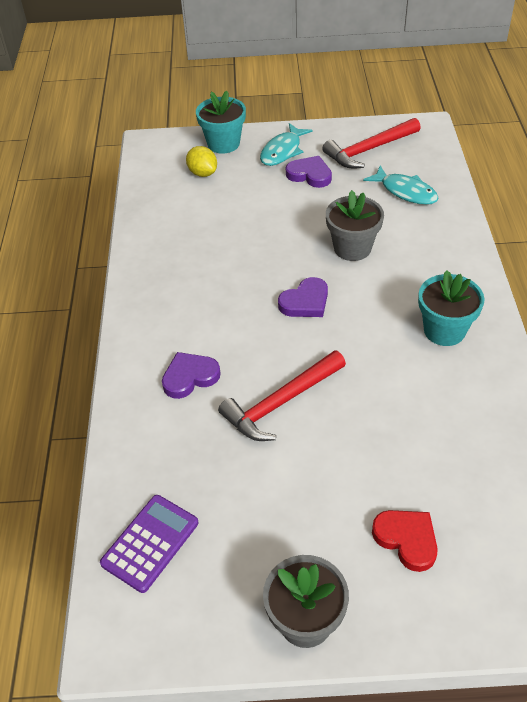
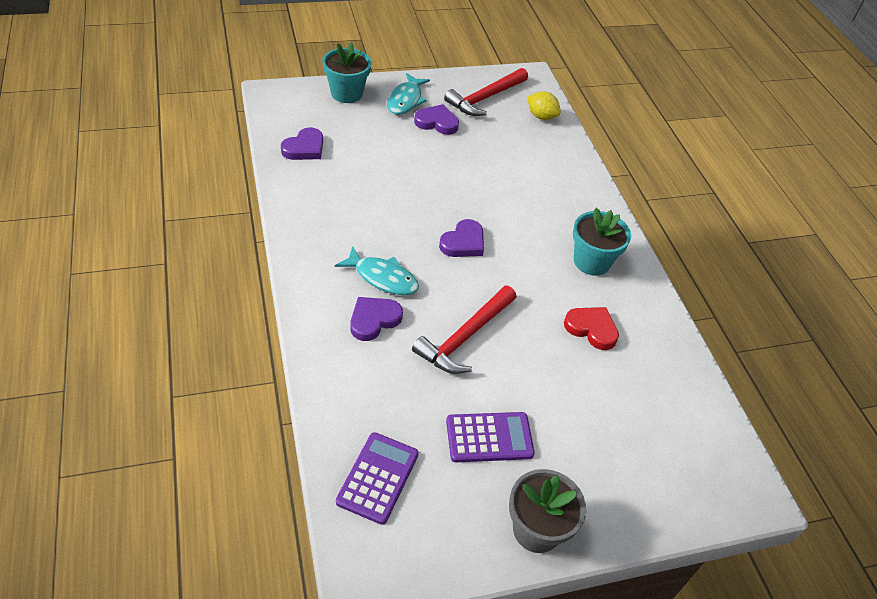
camera: 20 degrees left, 0 degrees up
yellow lemon [186,146,217,177] -> yellow lemon moved to [528,91,561,120]
grey flower pot [326,190,384,261] -> none
turquoise fish [363,166,438,205] -> turquoise fish moved to [335,246,419,295]
red heart [372,510,438,572] -> red heart moved to [564,307,619,350]
none -> purple heart [281,127,323,160]
none -> purple calculator [446,412,535,462]

